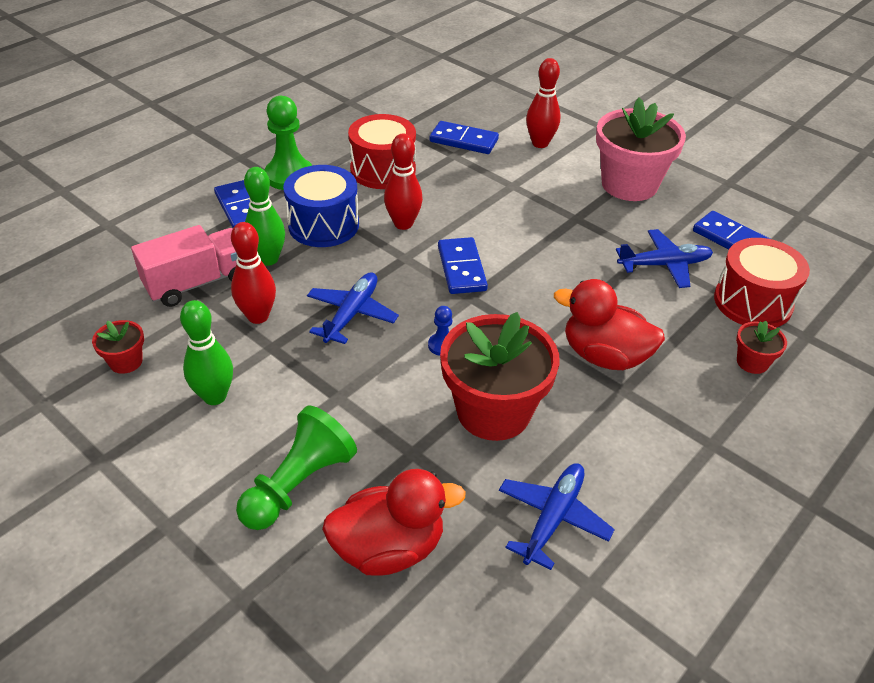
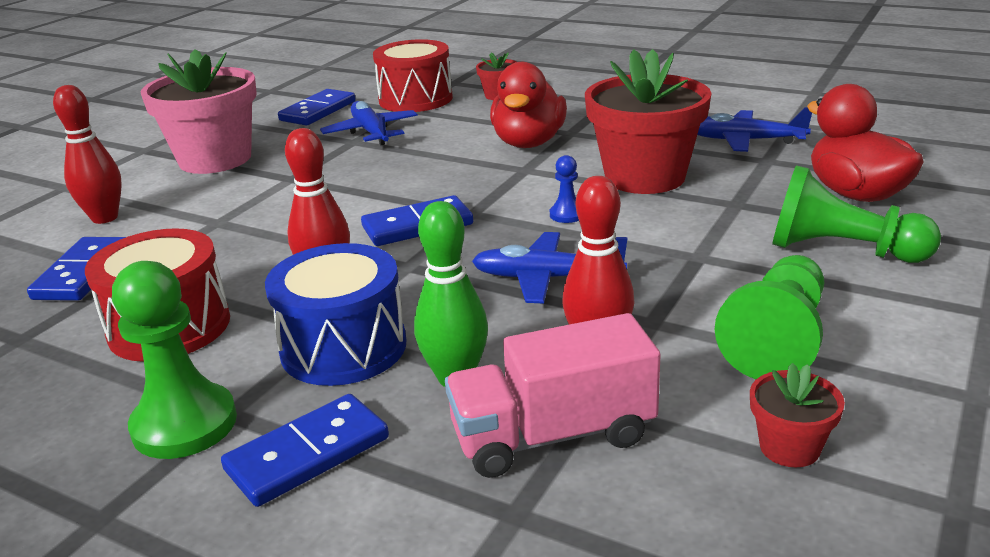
camera: 100 degrees left, 15 degrees down
pink truck [131,225,237,307] -> pink truck turned 60 degrees counterclockwise [445,313,661,478]
green bowling pin [180,300,233,405] -> green pawn [715,255,824,379]

